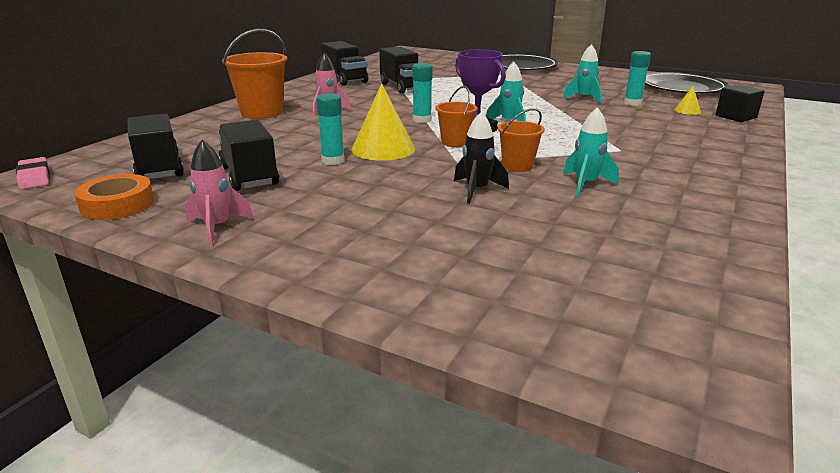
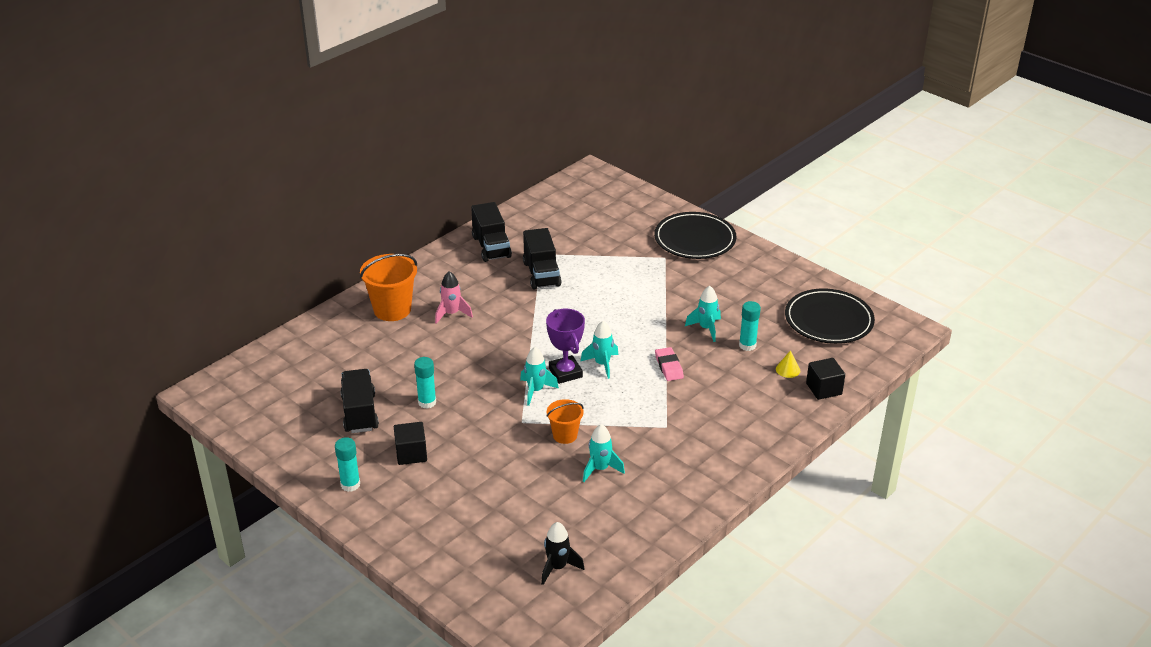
camera: 15 degrees right, 10 degrees up
pink eraser [16,157,50,190] -> pink eraser moved to [655,347,684,381]
orange tape [75,174,154,220] -> none
black truck [127,114,184,179] -> none
pink rocket [186,140,253,246] -> none
yellow cone [351,83,415,161] -> none
turquoise glue stick [412,63,433,123] -> turquoise glue stick moved to [335,437,360,492]
orange bucket [435,86,477,147] -> turquoise rocket [520,347,559,406]
black rocket [454,112,509,204] -> black rocket moved to [541,522,584,585]
none -> black cube [394,422,427,465]

